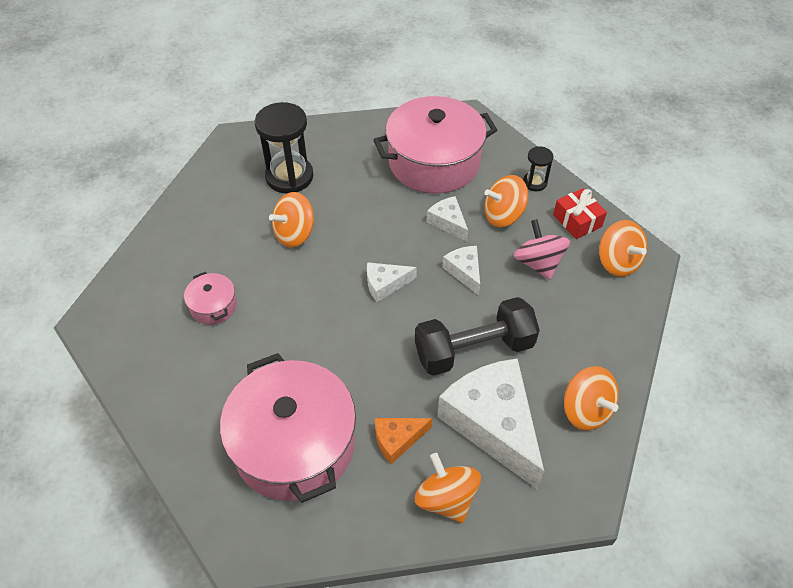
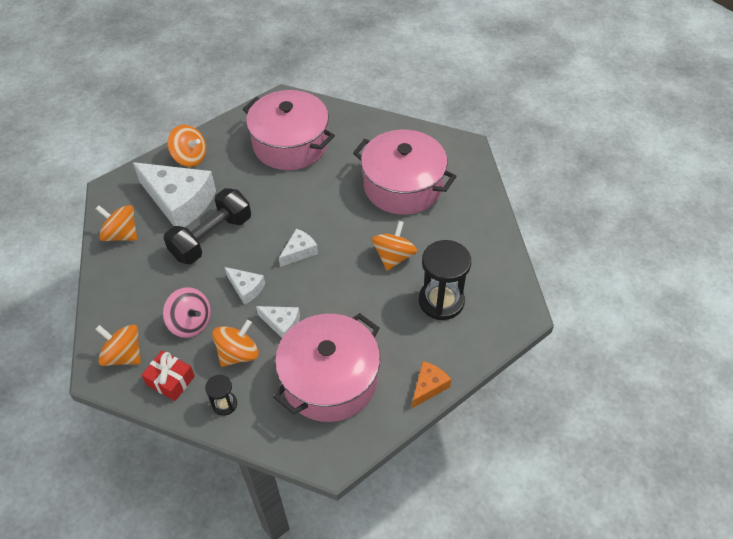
camera: 150 degrees right, 0 degrees up
pink pot [184,272,237,325] -> pink pot [353,130,456,215], size x2.27
orange cheese [375,418,432,464] -> orange cheese moved to [412,361,451,408]

